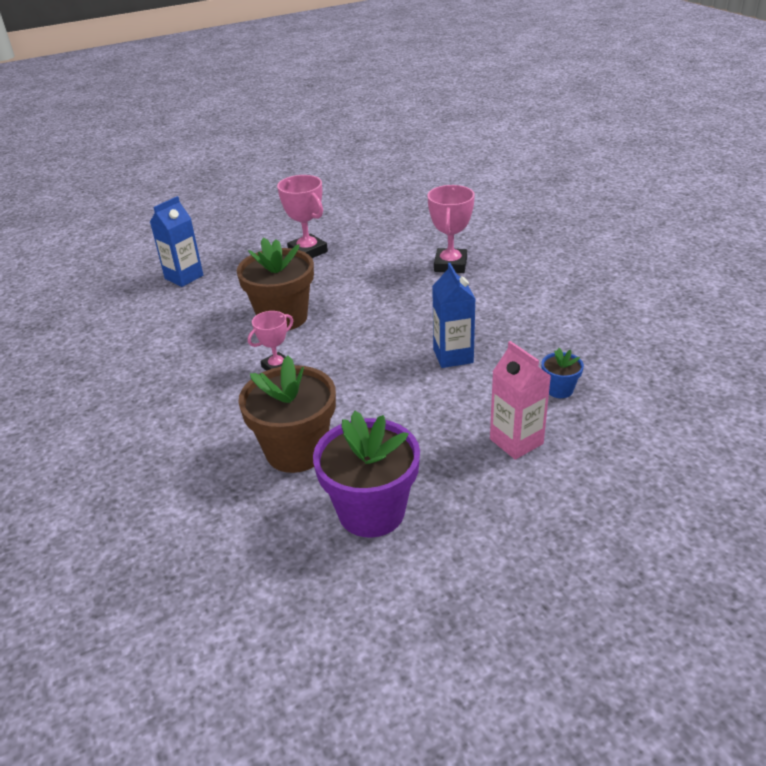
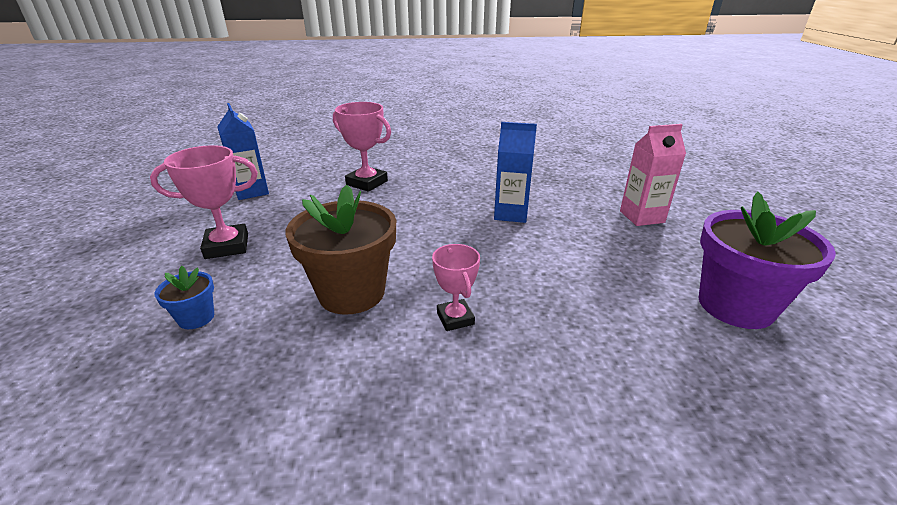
camera: 70 degrees left, 5 degrees down
blue carton [150,196,203,287] -> blue carton moved to [217,103,269,200]
brown flower pot [238,356,336,473] -> none
blue flower pot [542,348,584,398] -> blue flower pot moved to [155,266,214,329]

